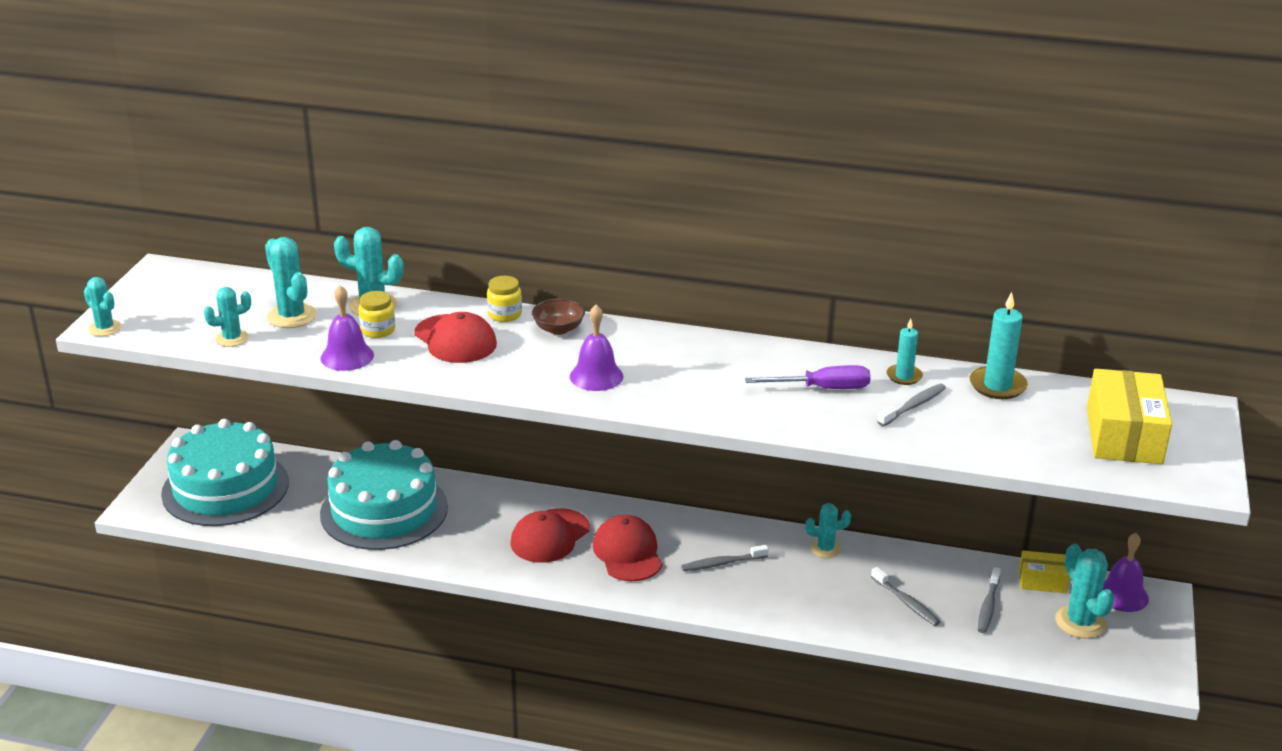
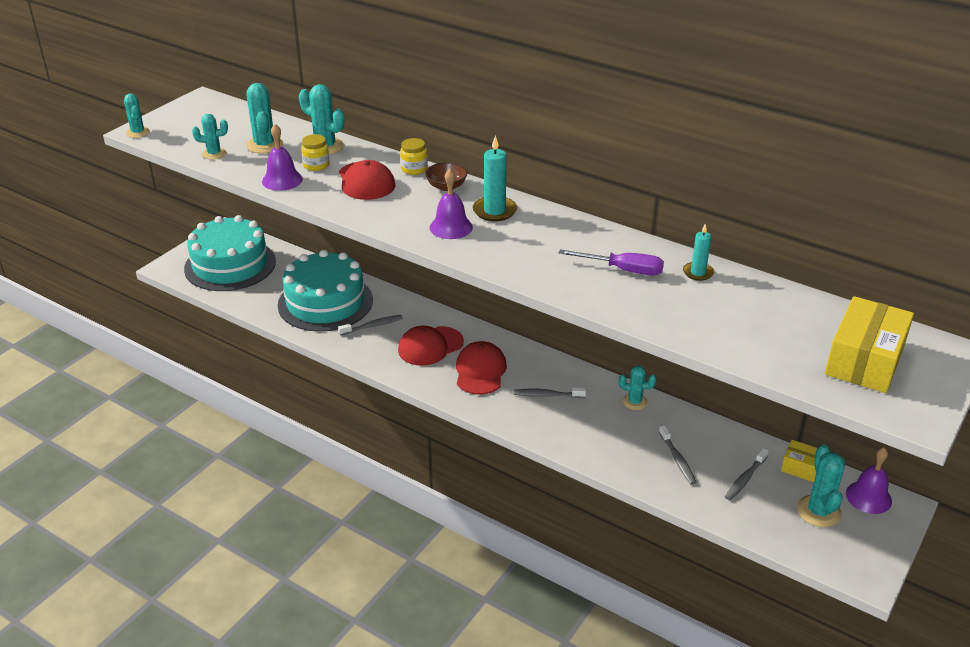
camera: 20 degrees right, 5 degrees up
grey toothbrush [878,384,946,426] -> grey toothbrush moved to [338,315,403,336]
turquoise candle [970,292,1028,399] -> turquoise candle moved to [473,135,517,221]

